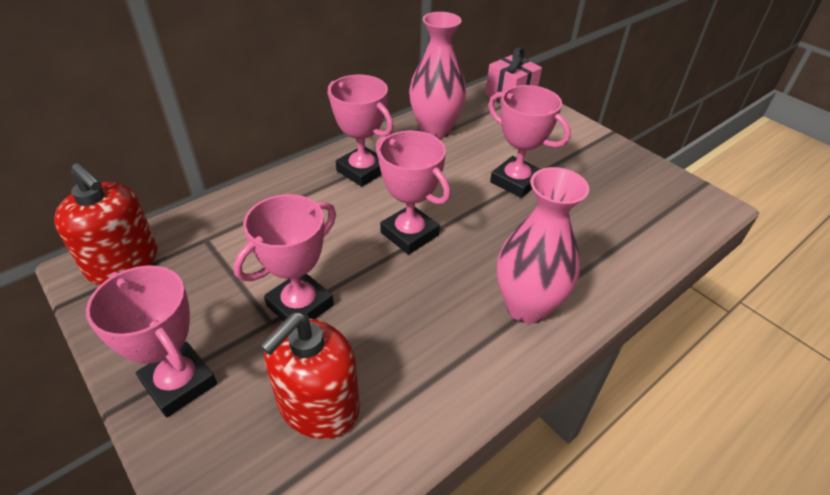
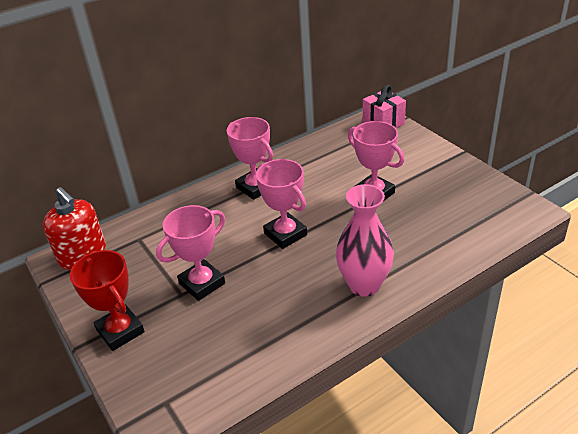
camera: 10 degrees right, 5 degrees down
pink trophy [86,265,217,418] -> red trophy [70,250,145,351]
red soap dispenser [260,312,360,439] -> none
pink vase [409,12,466,139] -> none

